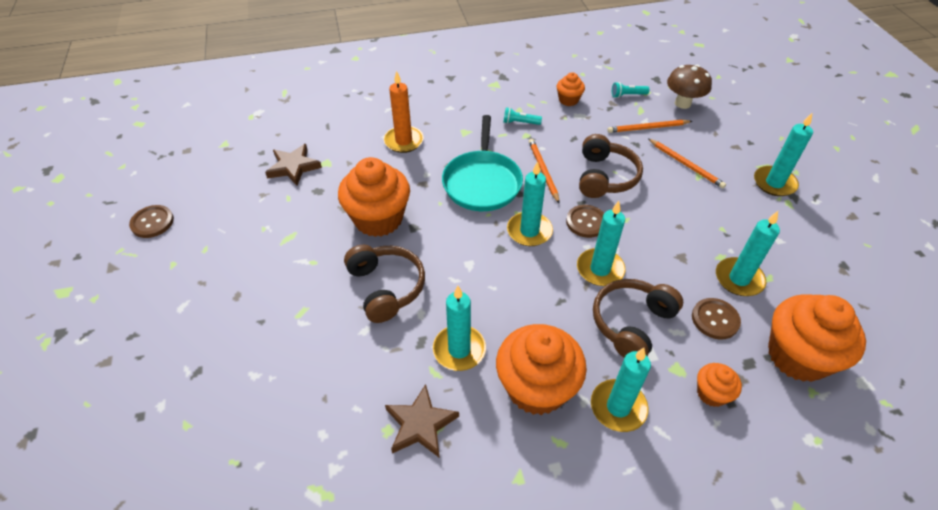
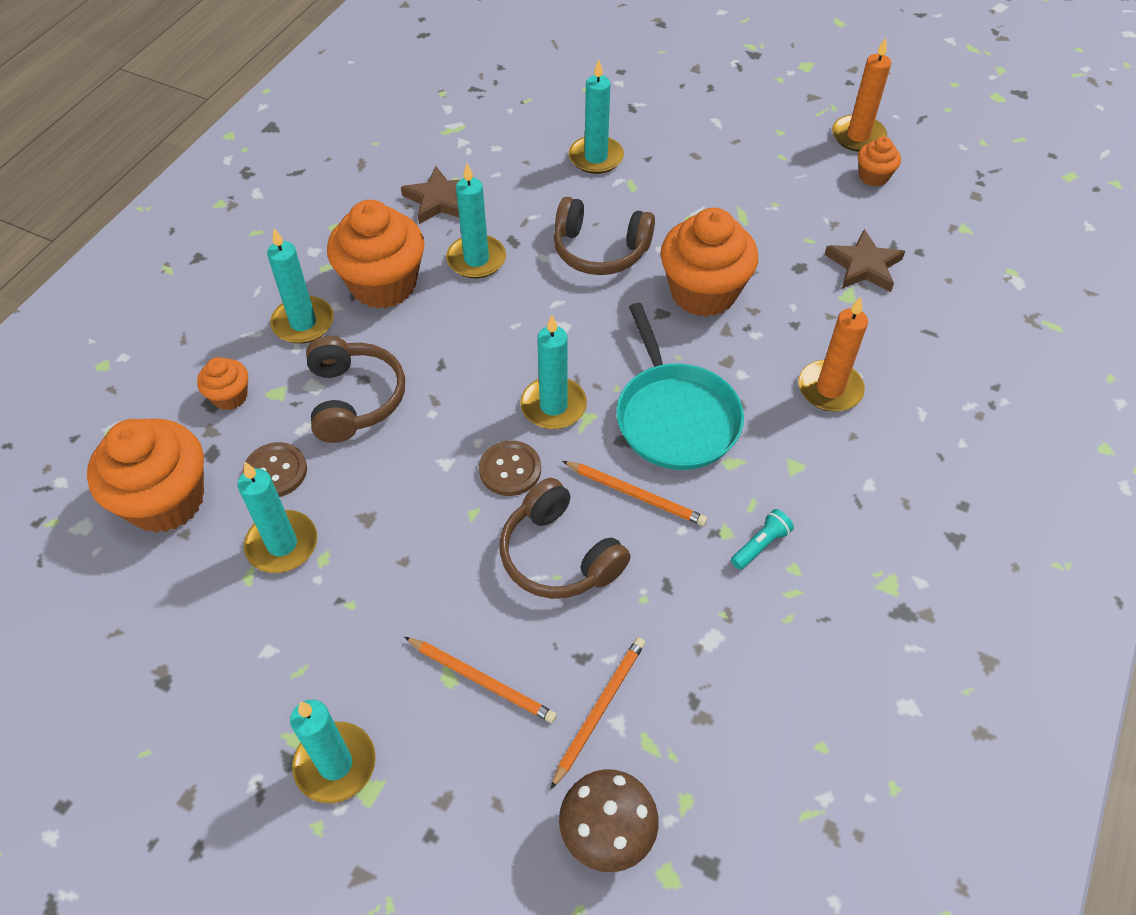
camera: 130 degrees right, 5 degrees up
brown button [129,205,174,238] -> orange candle [832,38,891,152]
turquoise pan [442,115,523,211] -> turquoise pan turned 150 degrees counterclockwise [616,303,744,470]
orange cupcake [556,72,585,106] -> orange cupcake moved to [858,137,901,186]
turquoise candle [577,201,625,286] -> turquoise candle moved to [569,60,624,174]
turquoise flashlight [612,82,649,98] -> none
orange pencil [648,139,726,188] -> orange pencil turned 150 degrees counterclockwise [404,637,557,723]

